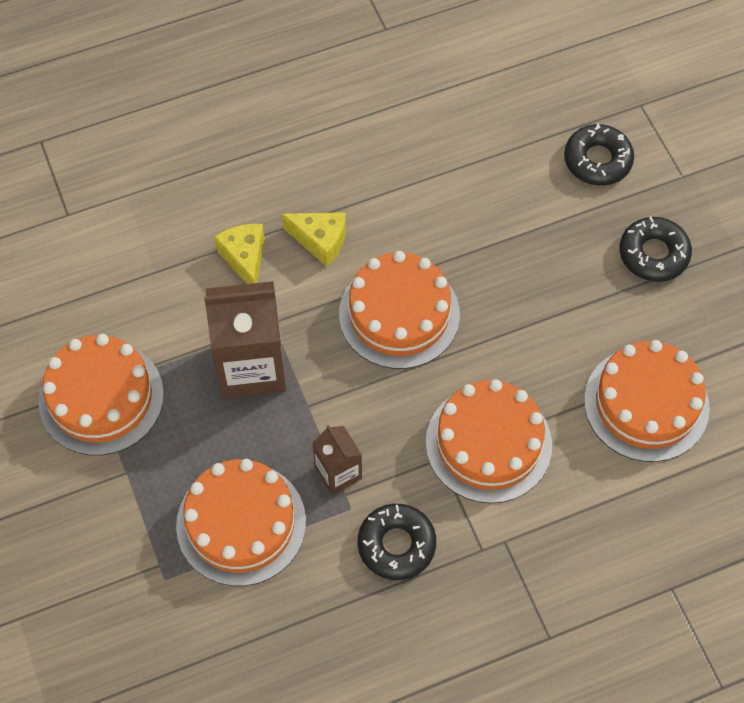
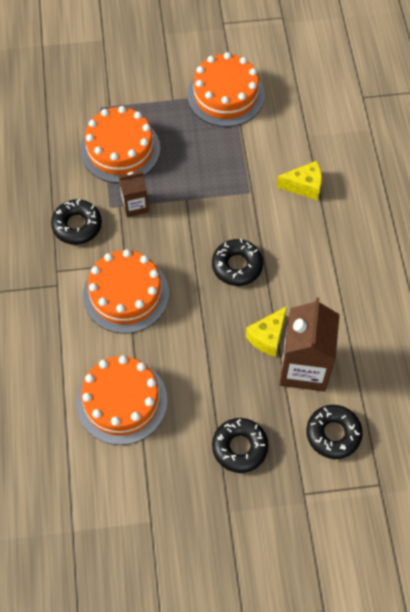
camera: 105 degrees right, 0 degrees up
brown carton [204,281,286,399] -> brown carton moved to [279,297,340,392]
yellow cheese [282,212,346,267] -> yellow cheese moved to [246,306,287,357]
orange cake [339,251,460,369] -> black donut [212,239,263,286]

